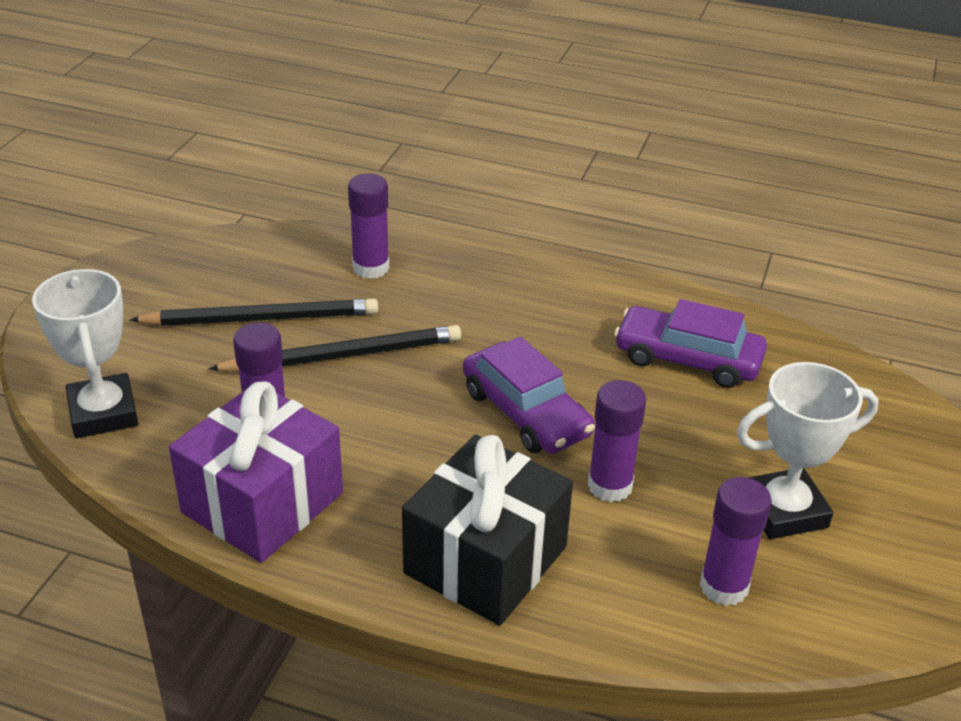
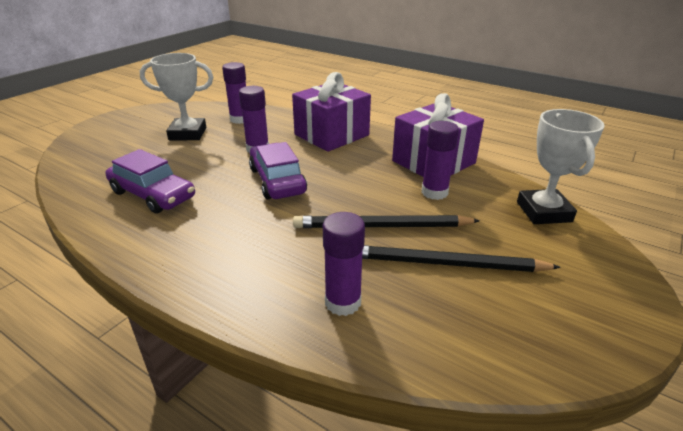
camera: 165 degrees left, 5 degrees down
black gift [402,434,573,626] -> purple gift [292,72,371,152]

